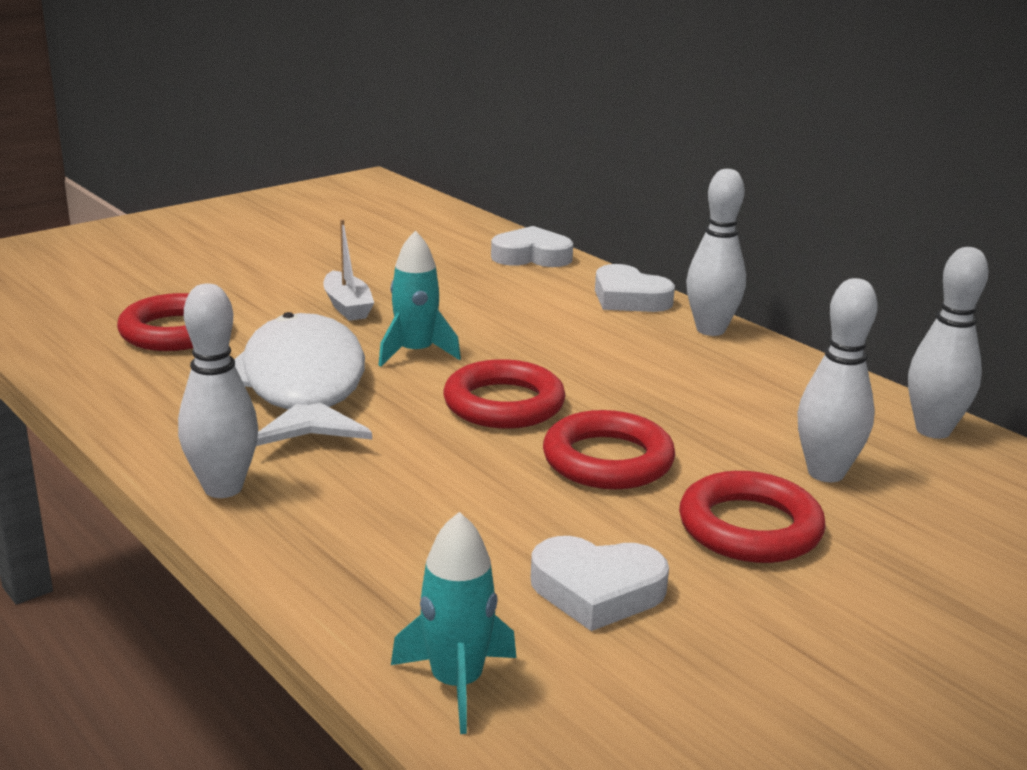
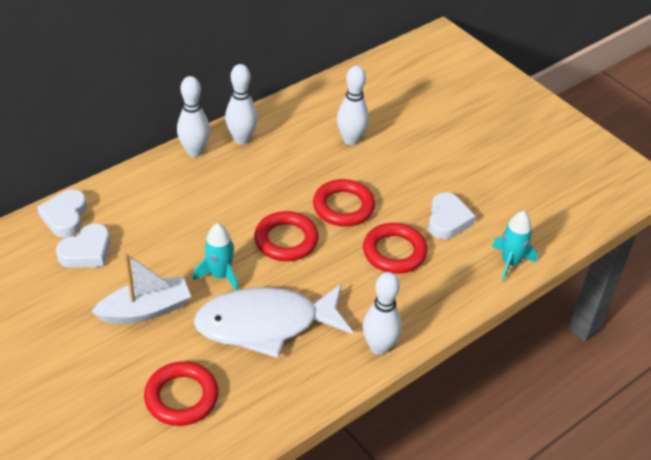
camera: 90 degrees left, 20 degrees up
white boat [323,219,374,321] -> white boat [91,253,191,324], size x1.50
white heart [595,264,675,312] -> white heart moved to [56,223,110,268]
red ring [679,471,826,563] -> red ring moved to [363,223,428,274]
white bowling pin [908,247,988,439] -> white bowling pin moved to [225,64,258,144]

